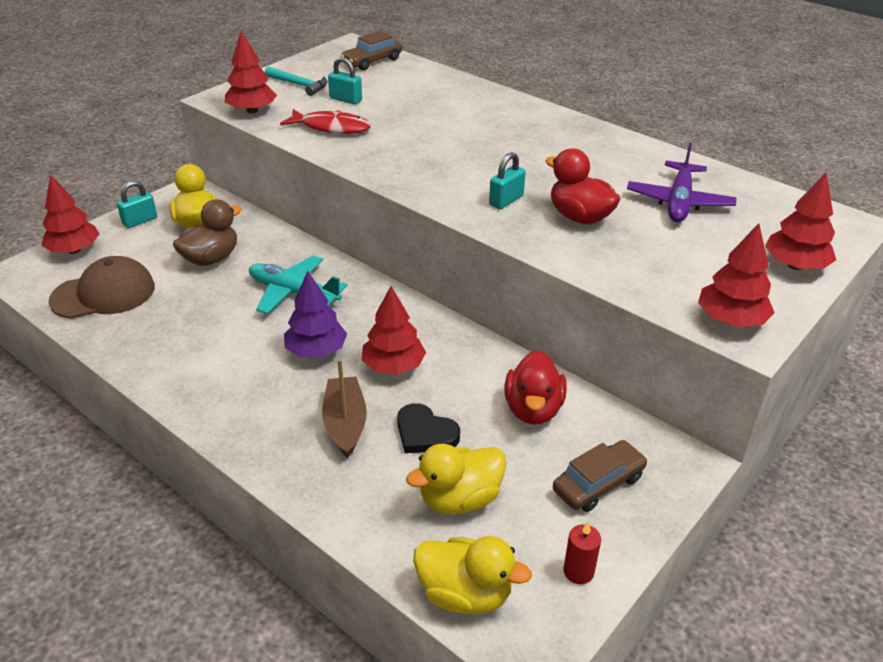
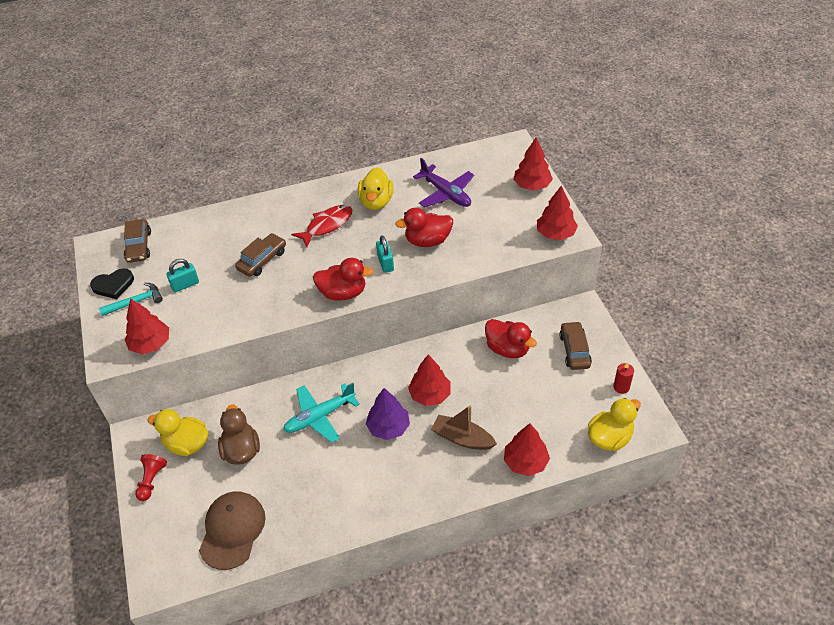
camera: 55 degrees left, 10 degrees up
red tree [41,174,99,254] -> red tree moved to [504,423,550,476]
turquoise padlock [117,181,157,228] -> red pawn [135,454,167,501]
red fish [280,109,371,134] -> red fish moved to [291,205,353,247]
black heart [397,403,460,453] -> black heart moved to [90,268,134,299]
yellow duck [406,444,507,514] -> yellow duck moved to [358,167,393,210]
none -> brown car [235,233,286,277]
none -> red duck [313,258,374,300]

